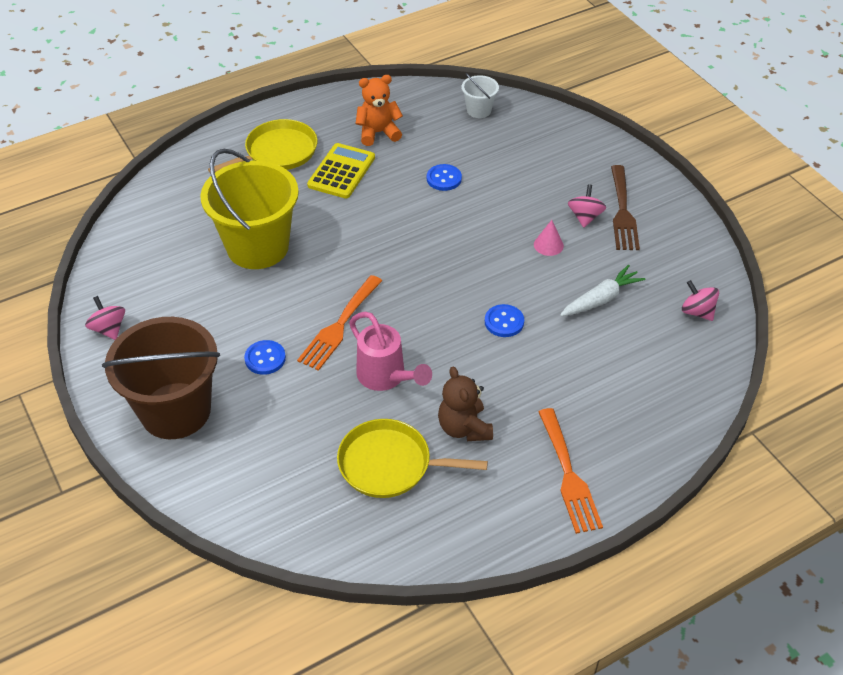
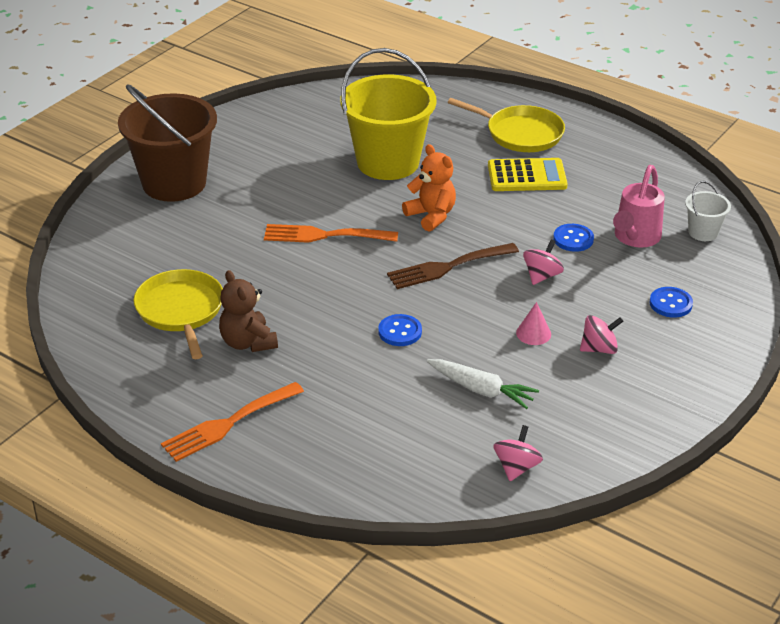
camera: 65 degrees right, 10 degrees down
pink spinning top [85,296,125,340] -> pink spinning top moved to [523,239,564,285]
blue button [244,340,286,375] -> blue button moved to [649,287,693,318]
pink watering can [349,312,432,391] -> pink watering can moved to [613,165,665,248]
orange teddy bear [355,75,403,146] -> orange teddy bear moved to [402,144,456,232]
brown teddy bear [438,366,493,441] -> brown teddy bear turned 75 degrees counterclockwise [219,270,278,352]
brown fork [611,165,640,250] -> brown fork moved to [387,243,519,289]

